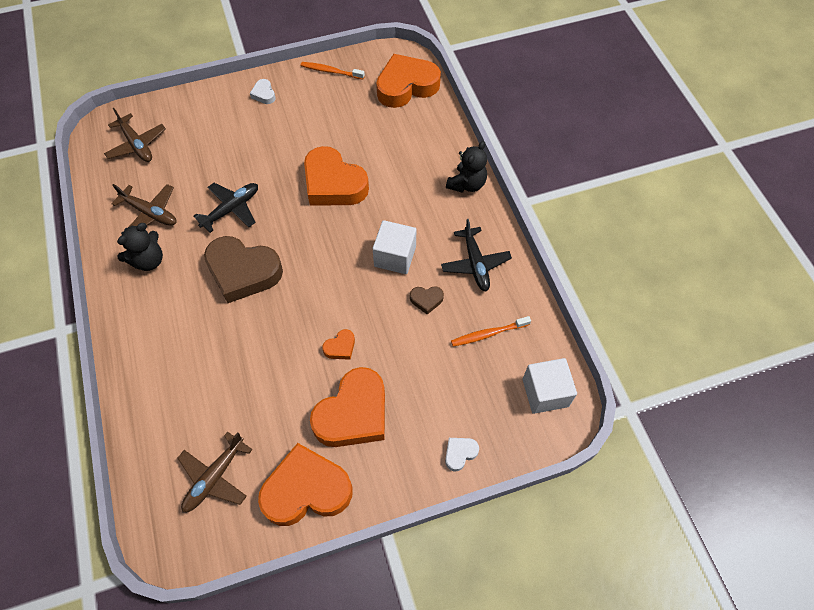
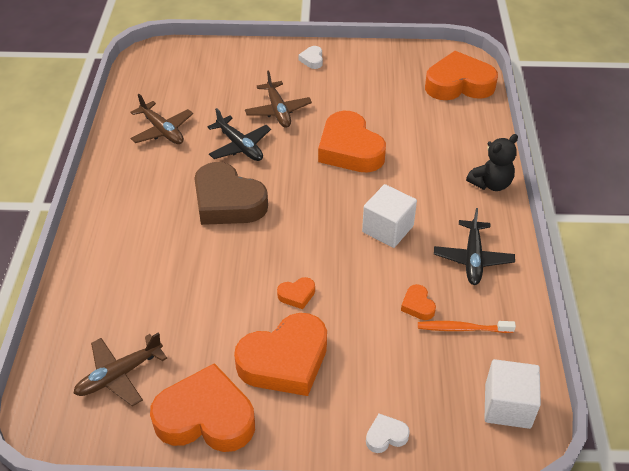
camera: 20 degrees right, 15 degrees down
brown plane [104,108,166,162] -> brown plane moved to [245,71,312,128]
black teddy bear [117,223,163,271] -> none
black plane [193,183,258,233] -> black plane turned 75 degrees clockwise [208,108,271,161]
orange toothbrush [300,62,365,80] -> none
brown heart [410,286,444,315] -> none
none -> orange heart [401,284,436,320]

